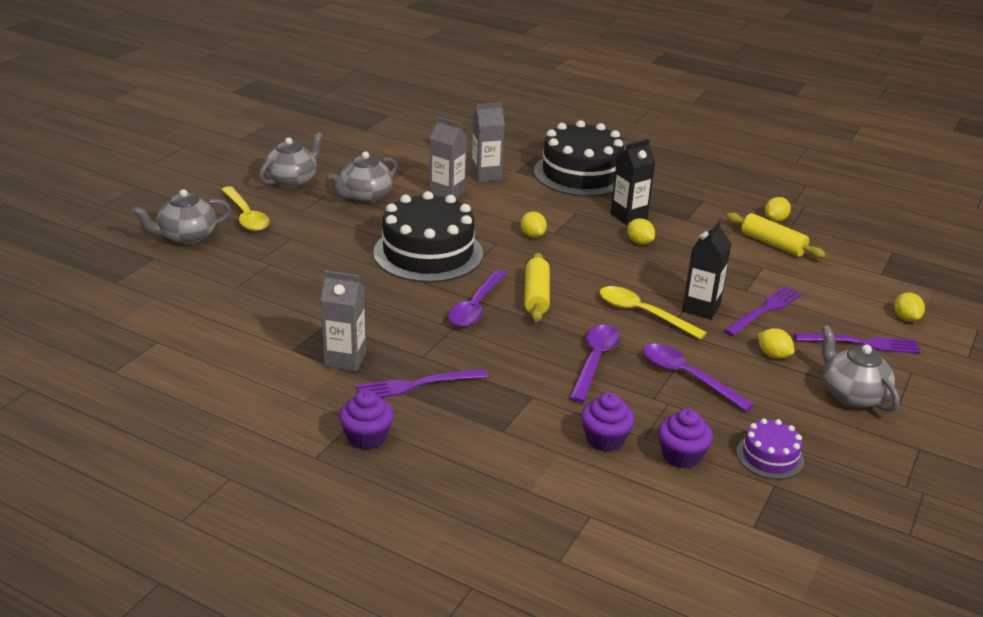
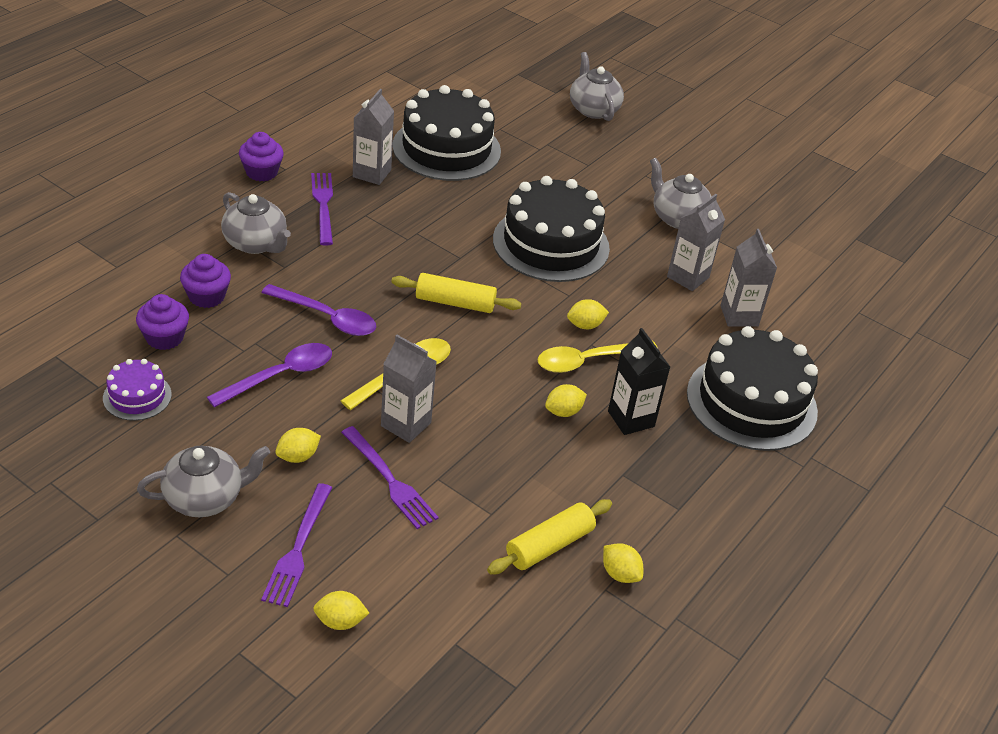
camera: 95 degrees right, 10 degrees up
yellow spoon [221,186,270,231] -> yellow spoon moved to [537,341,658,373]
grey teapot [259,132,323,188] -> grey teapot moved to [221,192,291,254]
purple spoon [448,270,507,327] -> none
black carton [682,221,732,319] -> grey carton [381,335,437,443]
none -> black cake [392,85,501,181]

